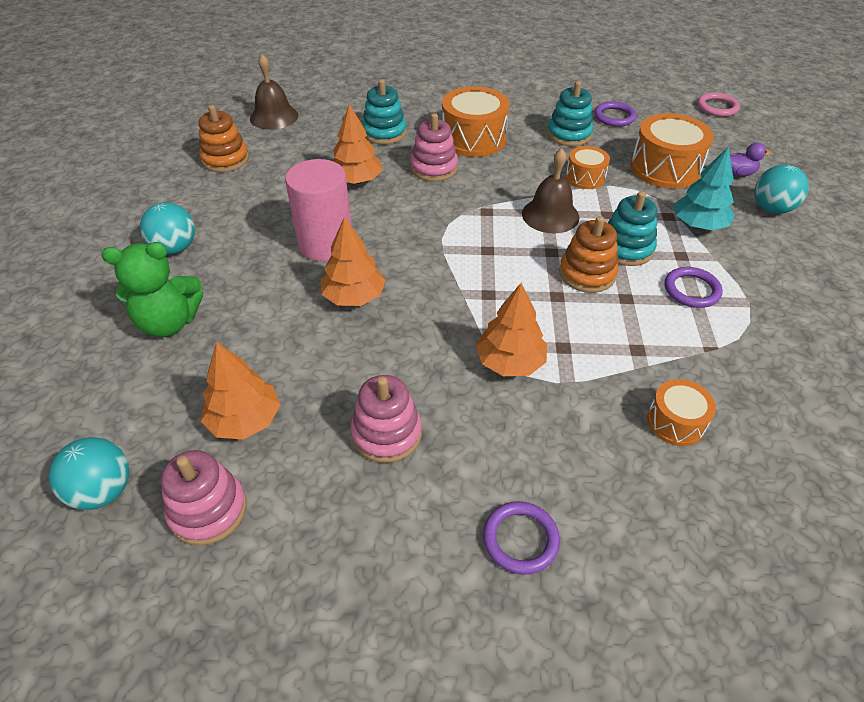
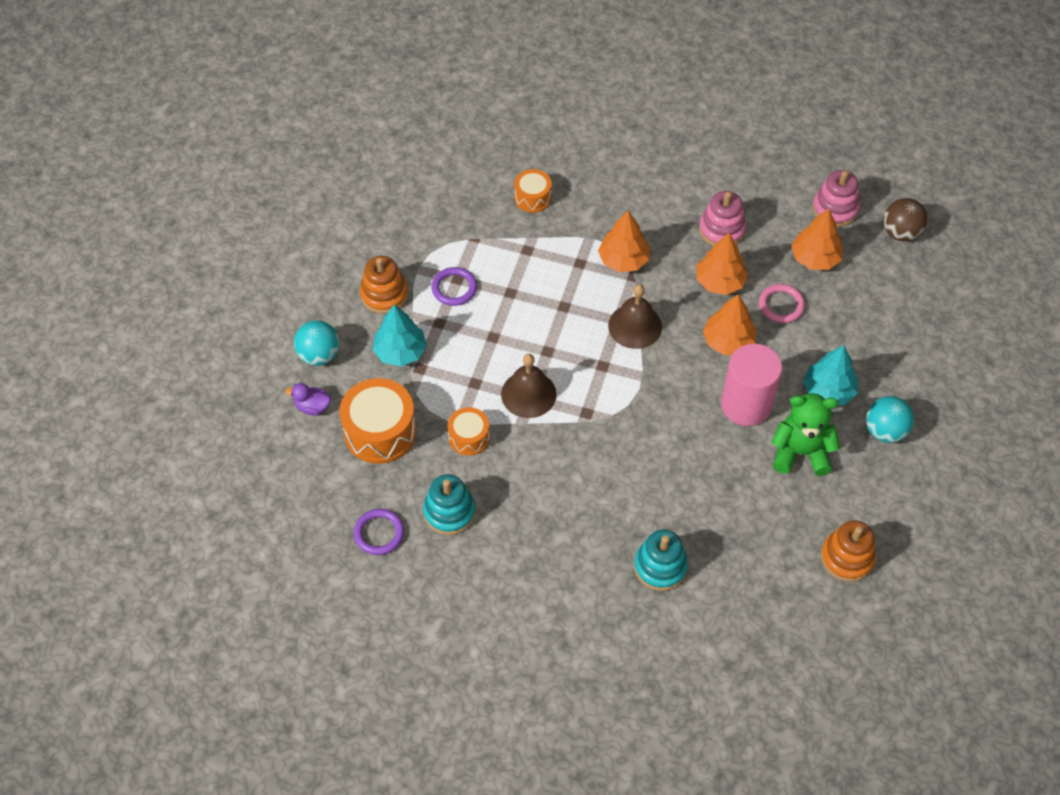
camera: 165 degrees left, 10 degrees up
turquoise ball [49,437,129,510] -> brown ball [883,198,927,241]
green teddy bear [102,242,203,337] -> green teddy bear moved to [771,393,840,476]
brown bell [250,54,298,130] -> brown bell moved to [608,284,662,349]
orange tree [333,104,383,184] -> orange tree moved to [696,233,748,295]
pink stacking toy [410,113,458,182] -> none
orange drum [442,86,509,157] -> none
purple ring [483,501,560,575] -> none
orange stacking toy [559,216,618,293] -> orange stacking toy moved to [360,256,408,314]
turquoise stacking toy [608,191,657,266] -> none
pink ring [697,92,740,117] -> pink ring moved to [759,284,805,323]
none -> turquoise tree [803,345,858,406]

